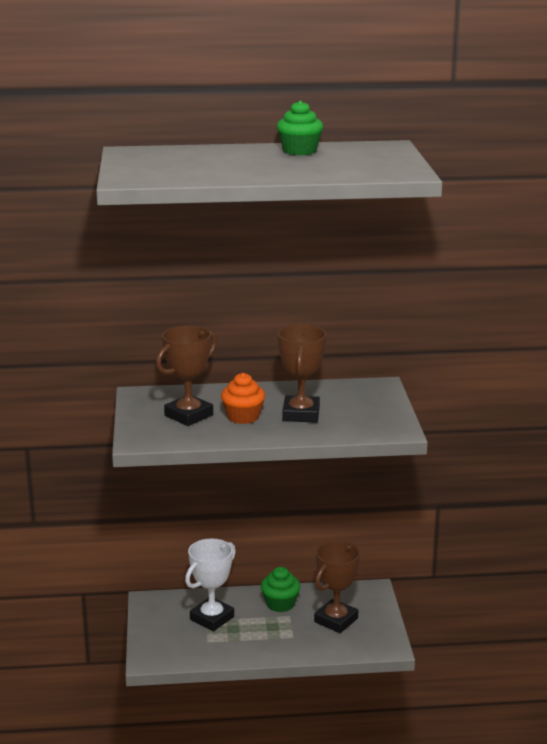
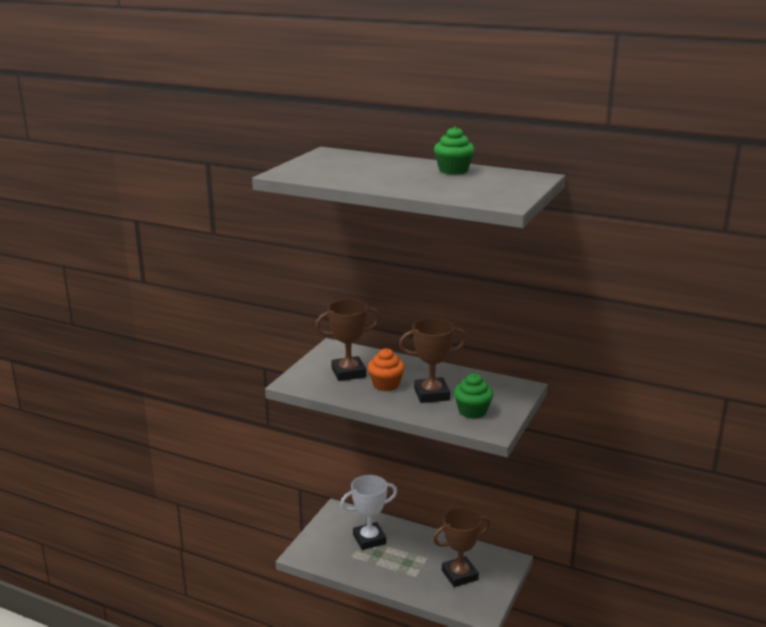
camera: 30 degrees right, 0 degrees up
green cupcake [261,567,300,612] -> green cupcake moved to [454,373,493,419]
brown trophy [278,325,327,423] -> brown trophy turned 45 degrees clockwise [399,318,467,403]

